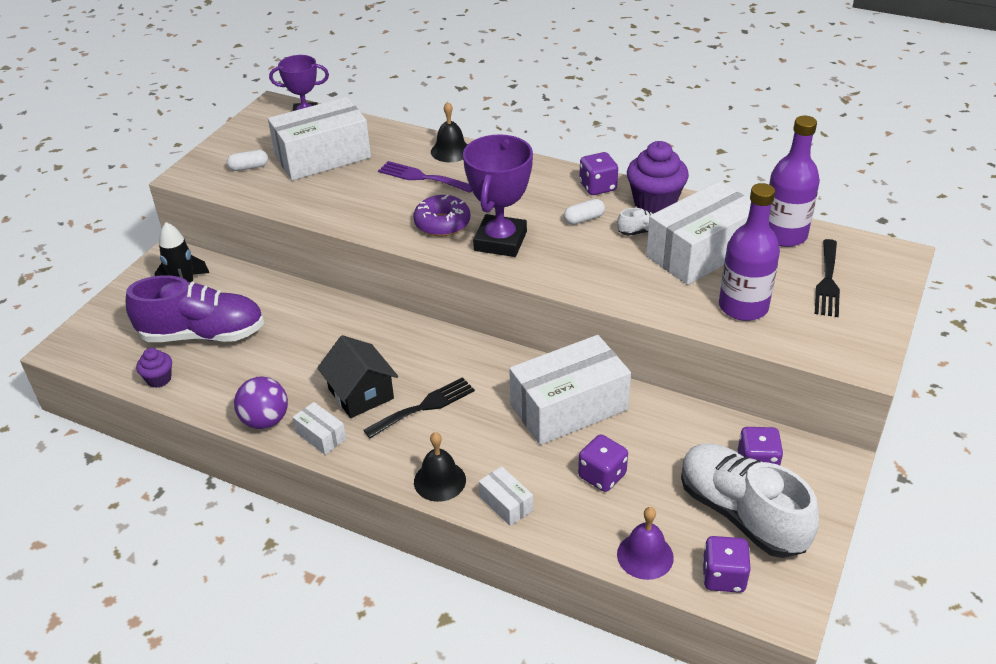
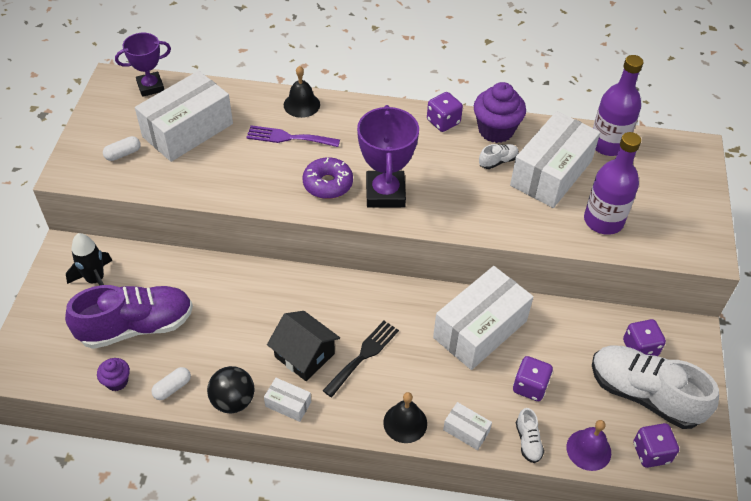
camera: 20 degrees left, 10 degrees up
purple ball [234,377,288,429] -> black ball [207,366,255,413]
white capsule [564,199,605,225] -> white capsule moved to [151,367,191,400]
black fork [815,239,840,317] -> none
none -> white shoe [516,408,544,463]

